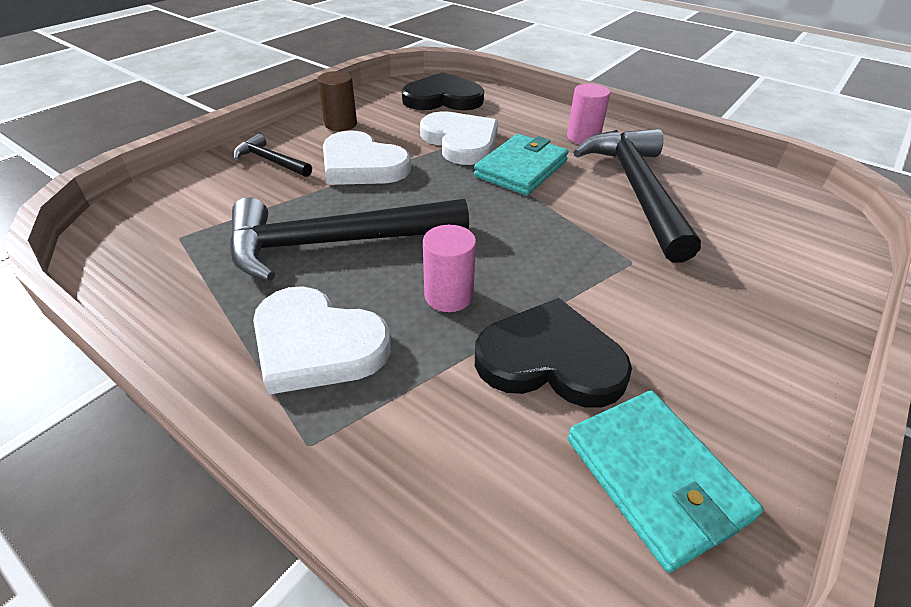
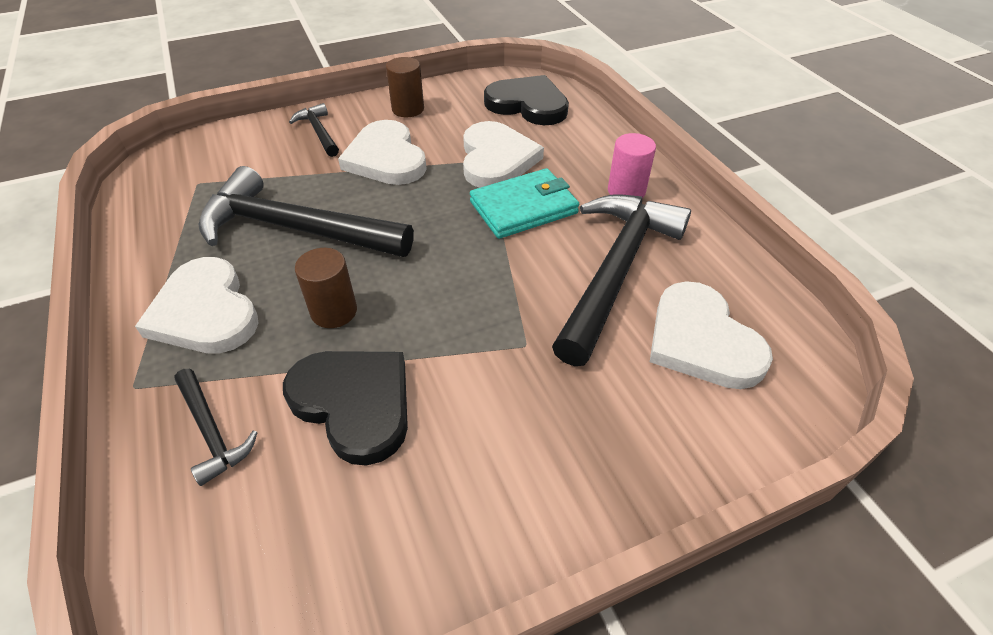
camera: 30 degrees right, 5 degrees up
pink cylinder [423,225,476,312] -> brown cylinder [295,248,357,328]
turquoise wallet [568,391,764,573] -> none
none -> black hammer [174,369,258,486]
none -> white heart [650,281,773,389]

